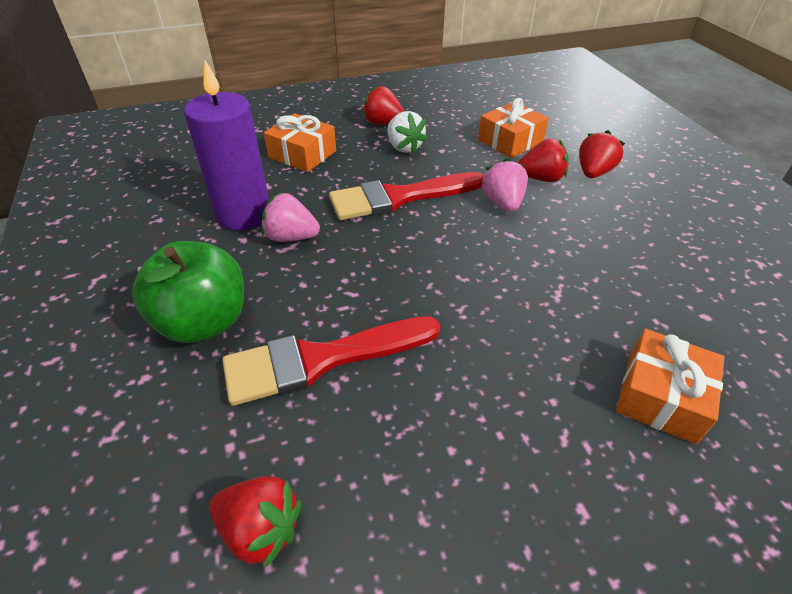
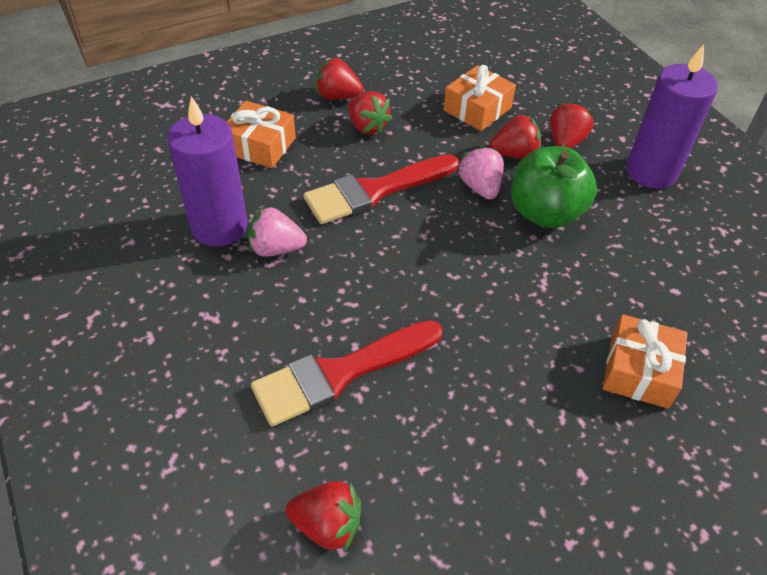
camera: 10 degrees left, 5 degrees up
green apple [132,241,244,343] -> green apple moved to [511,146,597,228]
white strawberry [387,111,427,154] -> red strawberry [348,91,392,135]
none -> purple candle [626,44,718,189]

